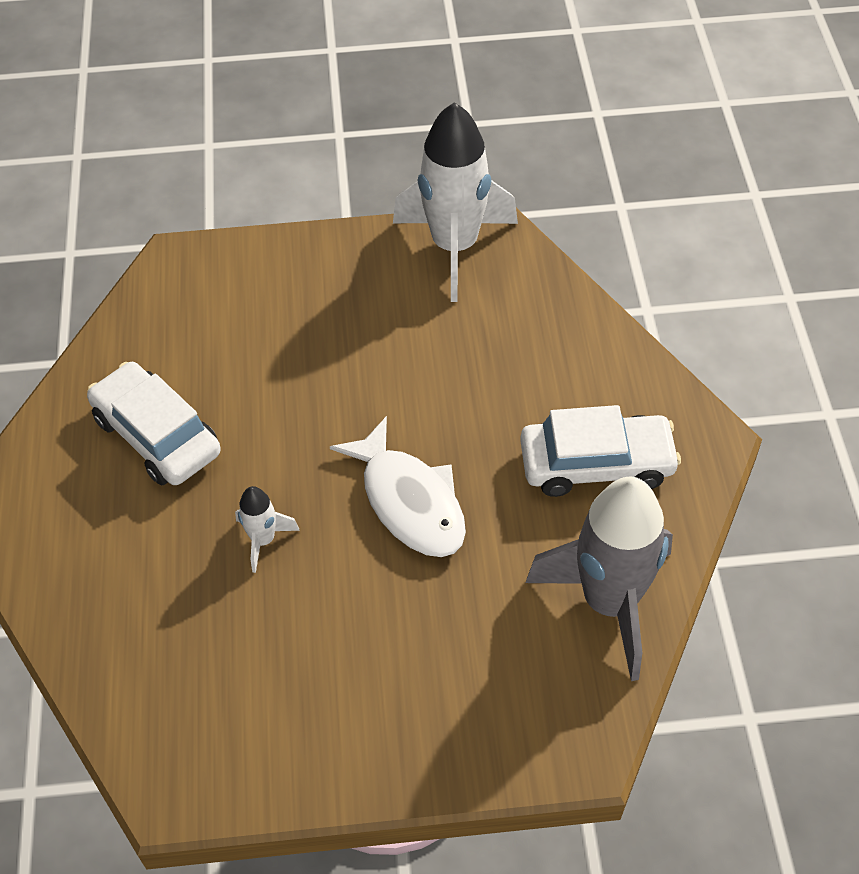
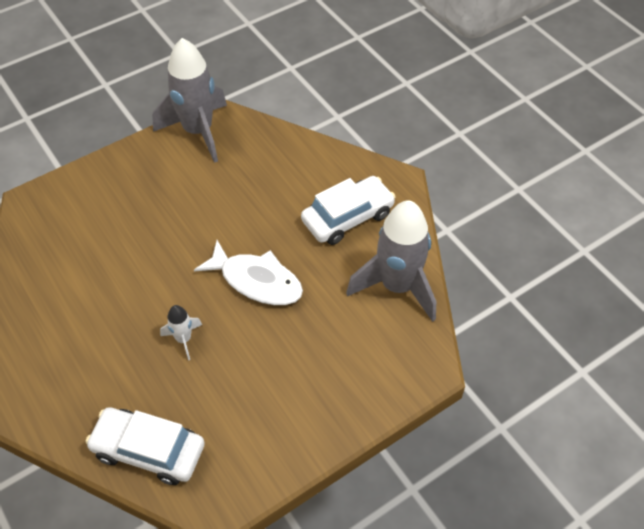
camera: 30 degrees left, 0 degrees up
white car [87,362,221,486] -> white car moved to [86,407,205,485]
white rocket [393,102,518,302] -> grey rocket [152,38,227,163]

